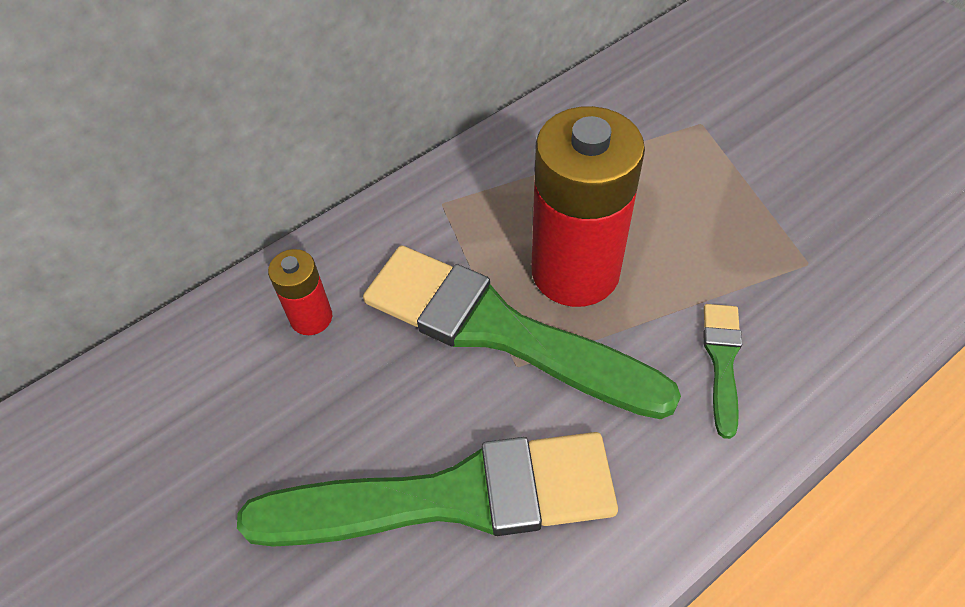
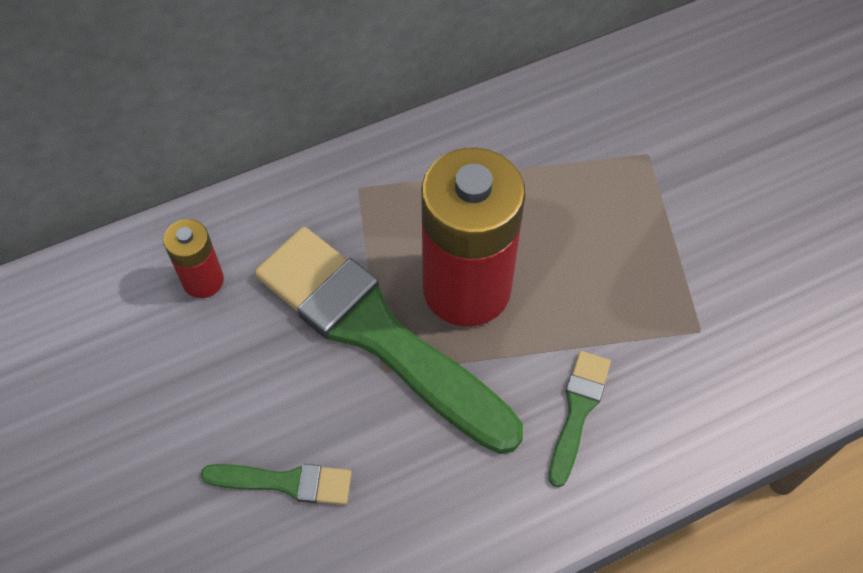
camera: 10 degrees right, 5 degrees up
green brush [237,432,618,547] -> green brush [201,464,352,505], size x0.44

